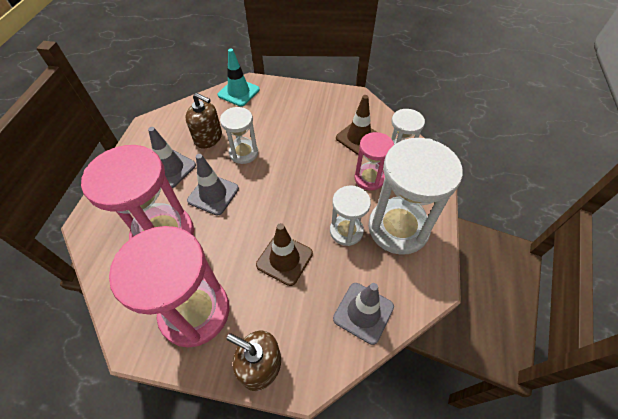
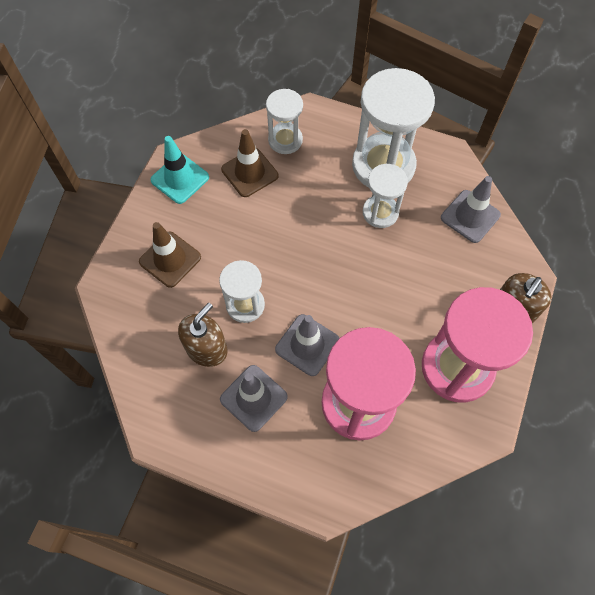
camera: 80 degrees left, 10 degrees up
turquoise traffic cone [218,49,260,106] -> turquoise traffic cone moved to [150,136,209,204]
brown traffic cone [256,223,313,286] -> brown traffic cone moved to [139,222,201,288]
pink hourglass [354,132,394,190] -> none

